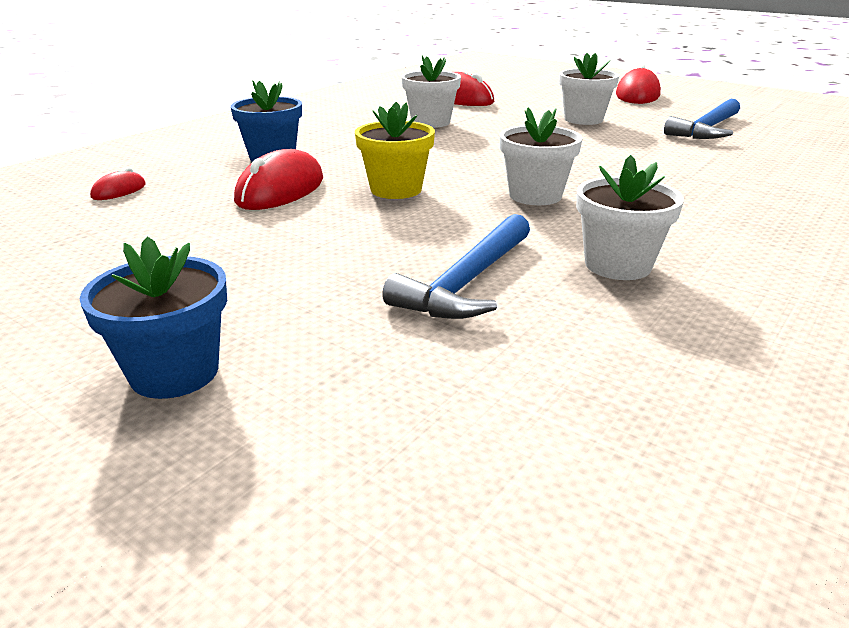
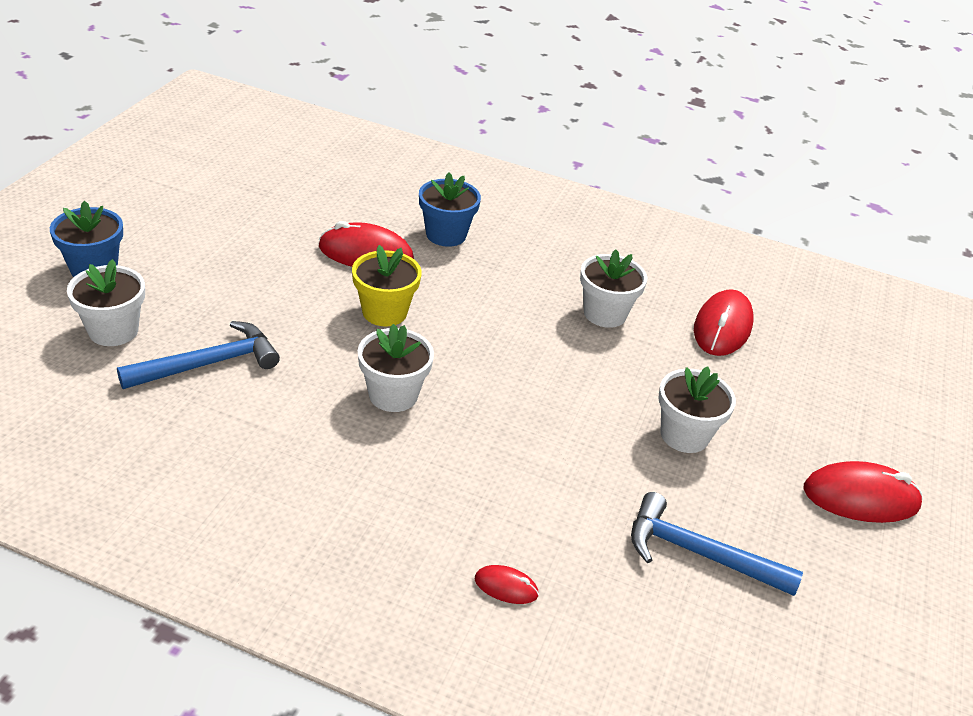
camera: 70 degrees right, 10 degrees up
red mouse [90,168,146,200] -> red mouse moved to [475,565,539,604]
blue hammer [382,214,530,319] -> blue hammer turned 135 degrees clockwise [117,321,280,389]
white flower pot [576,155,684,280] -> white flower pot moved to [67,259,145,346]

